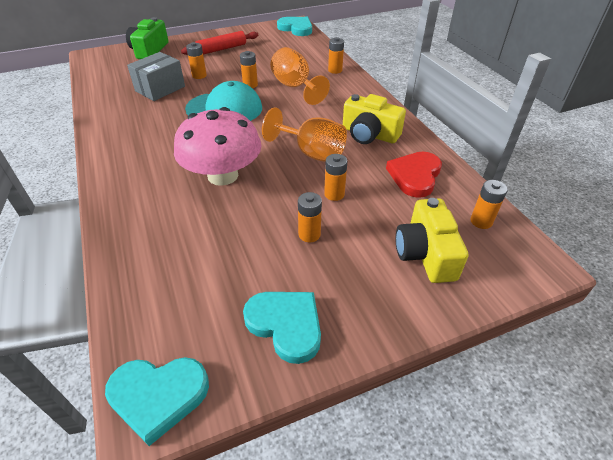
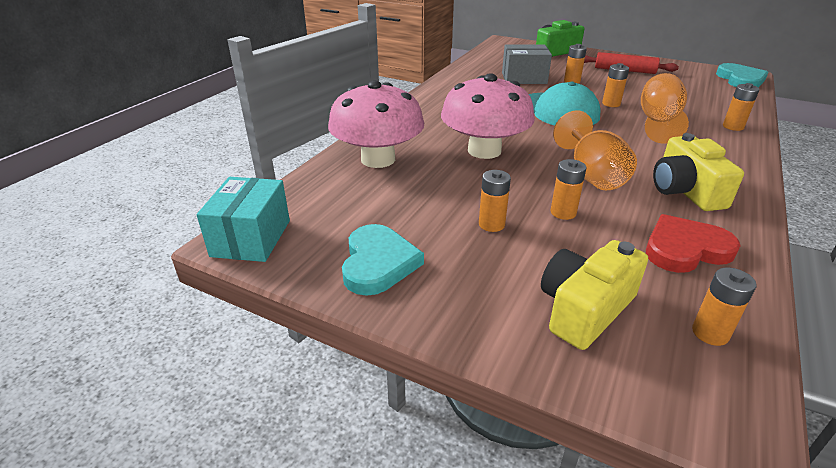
camera: 50 degrees right, 10 degrees down
turquoise heart [105,357,209,446] -> turquoise box [197,177,290,262]
none -> pink mushroom [328,80,424,168]

